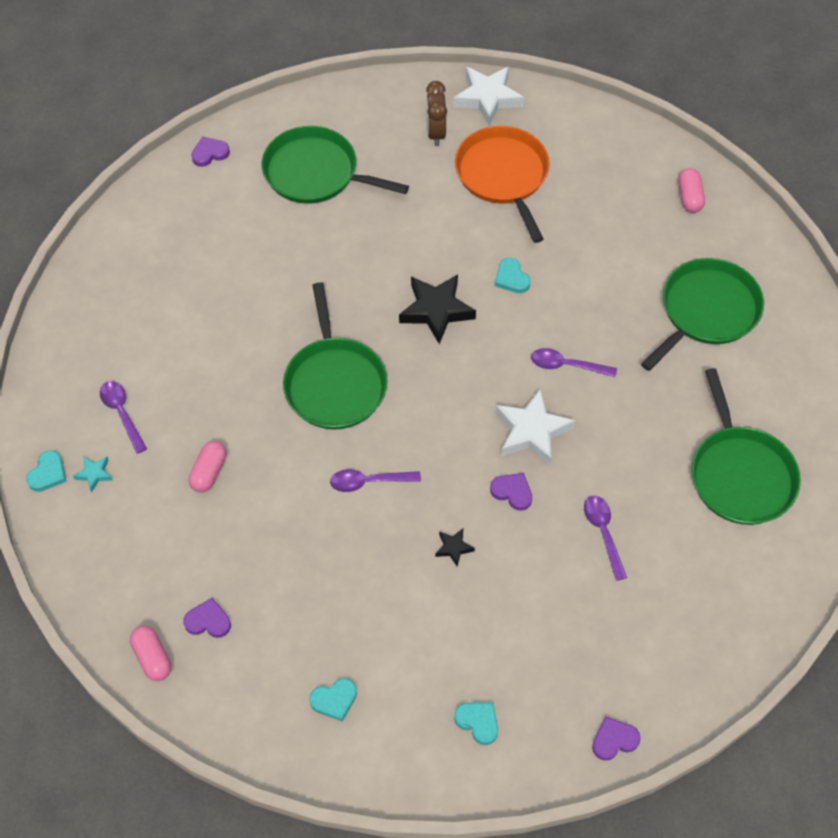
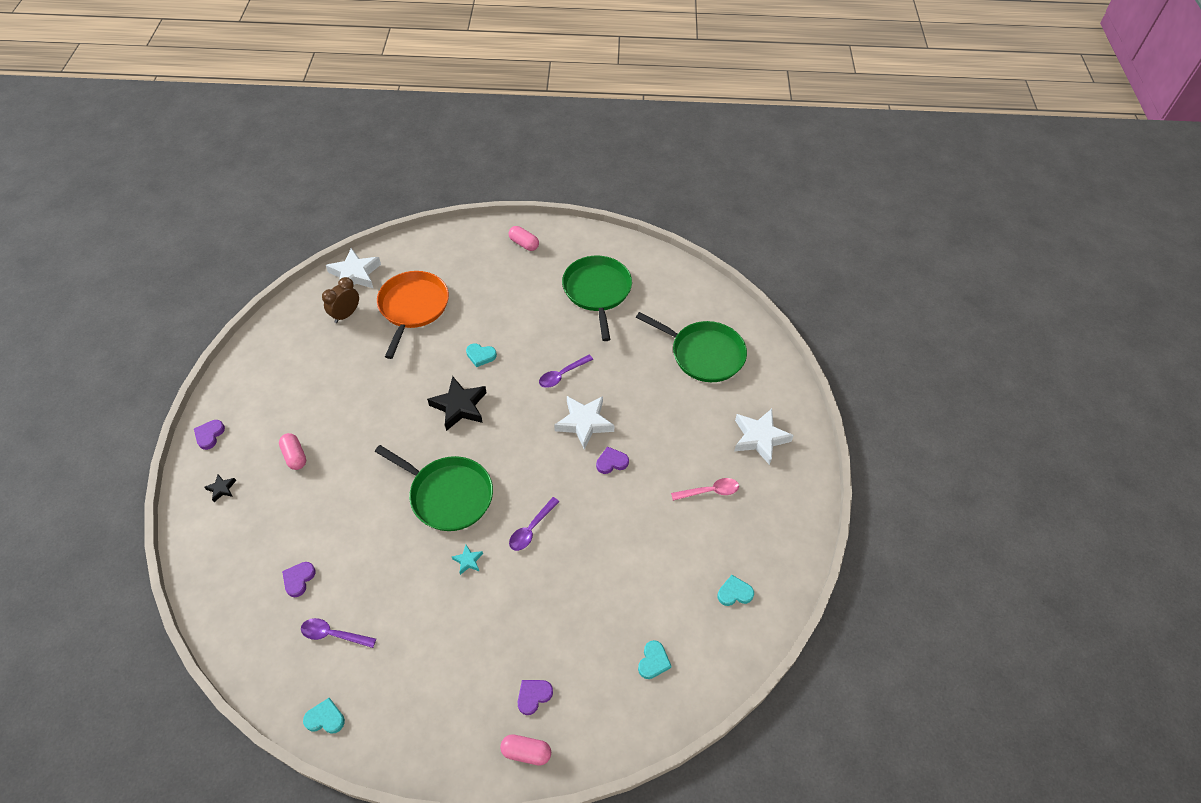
camera: 50 degrees left, 5 degrees down
turquoise heart [26,450,67,492] -> turquoise heart turned 60 degrees counterclockwise [303,698,345,734]
turquoise star [73,456,113,492] -> turquoise star moved to [452,545,483,575]
pink capsule [188,441,227,492] -> pink capsule moved to [279,433,306,470]
green pan [262,126,409,204] -> none
brown clock [426,81,447,146] -> brown clock turned 90 degrees clockwise [322,277,359,323]
black star [435,529,475,566] -> black star moved to [204,474,236,502]
orange pan [455,126,550,243] -> orange pan turned 75 degrees clockwise [377,271,449,359]
purple spoon [584,496,627,581] -> none
purple heart [592,716,641,761] -> purple heart moved to [282,562,316,597]
none -> pink spoon [671,478,739,501]
none -> white star [734,409,794,465]

